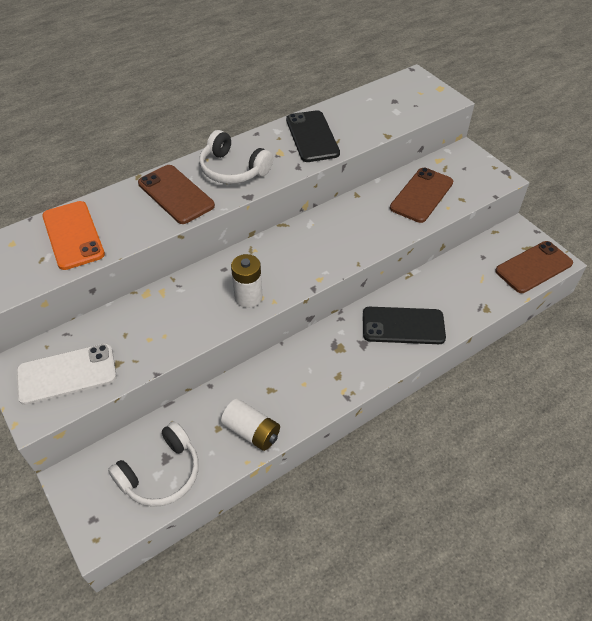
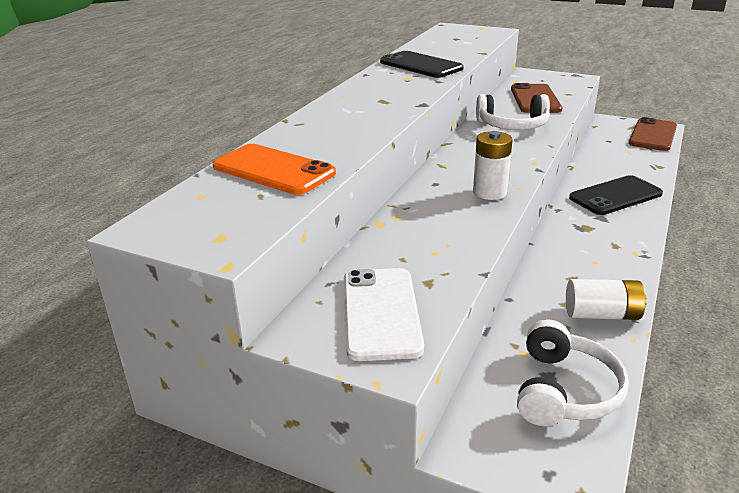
camera: 30 degrees left, 20 degrees down
white phone [17,343,117,405] -> white phone turned 45 degrees counterclockwise [344,268,424,361]
brown phone [138,165,215,224] -> none
white headphones [199,130,273,184] -> white headphones moved to [476,94,550,130]

